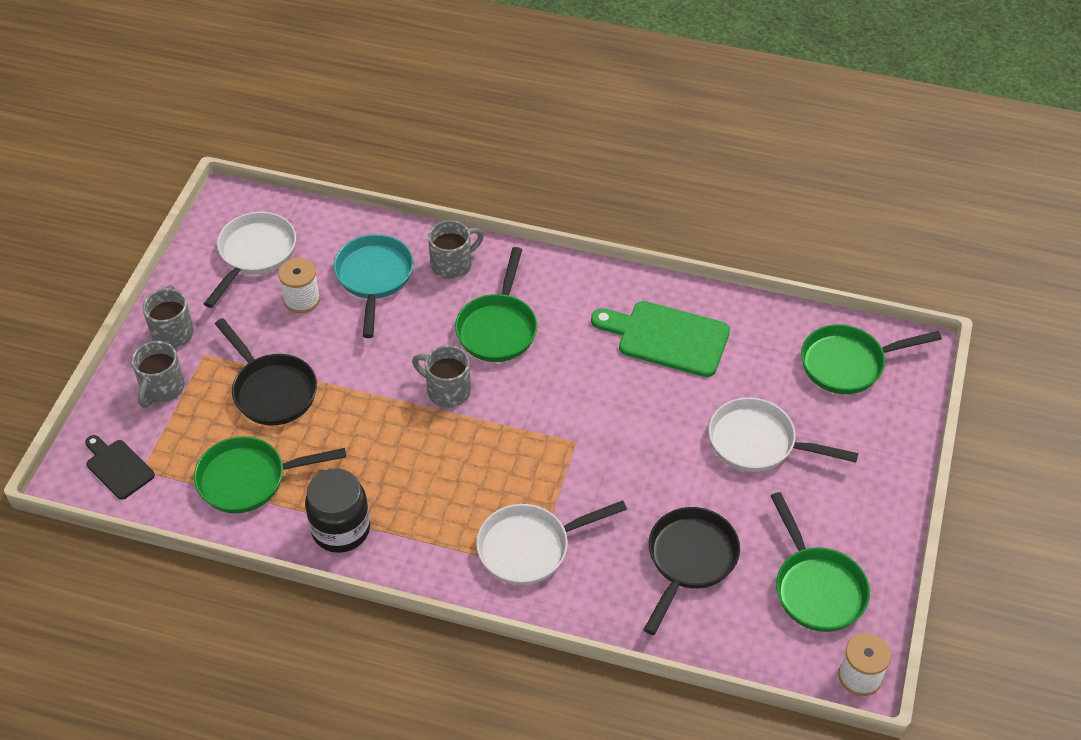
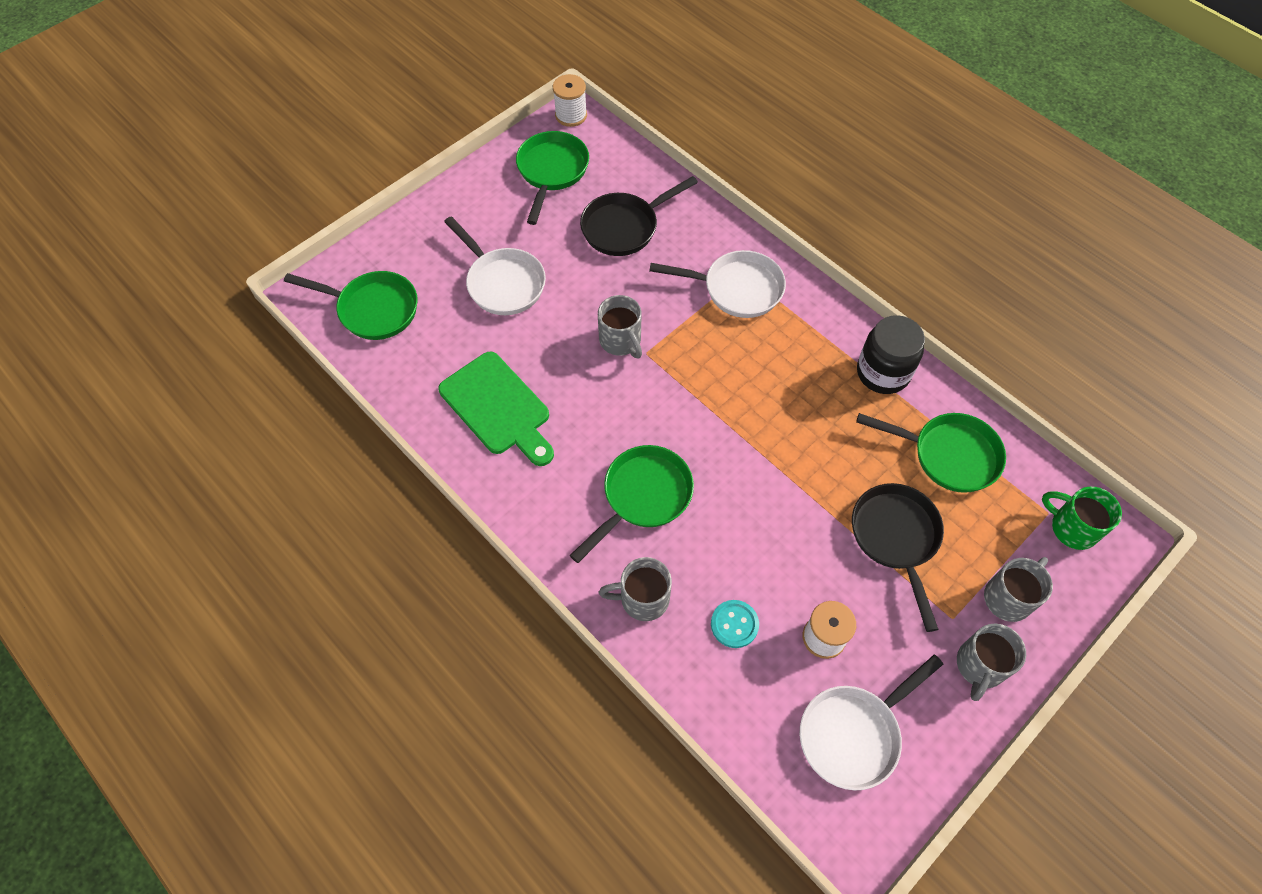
camera: 150 degrees left, 10 degrees up
black cutting board [85,435,155,500] -> green mug [1042,487,1122,550]
turquoise pan [334,234,414,338] -> turquoise button [711,600,759,648]
grey mug [412,345,471,408] -> grey mug moved to [598,295,642,359]

